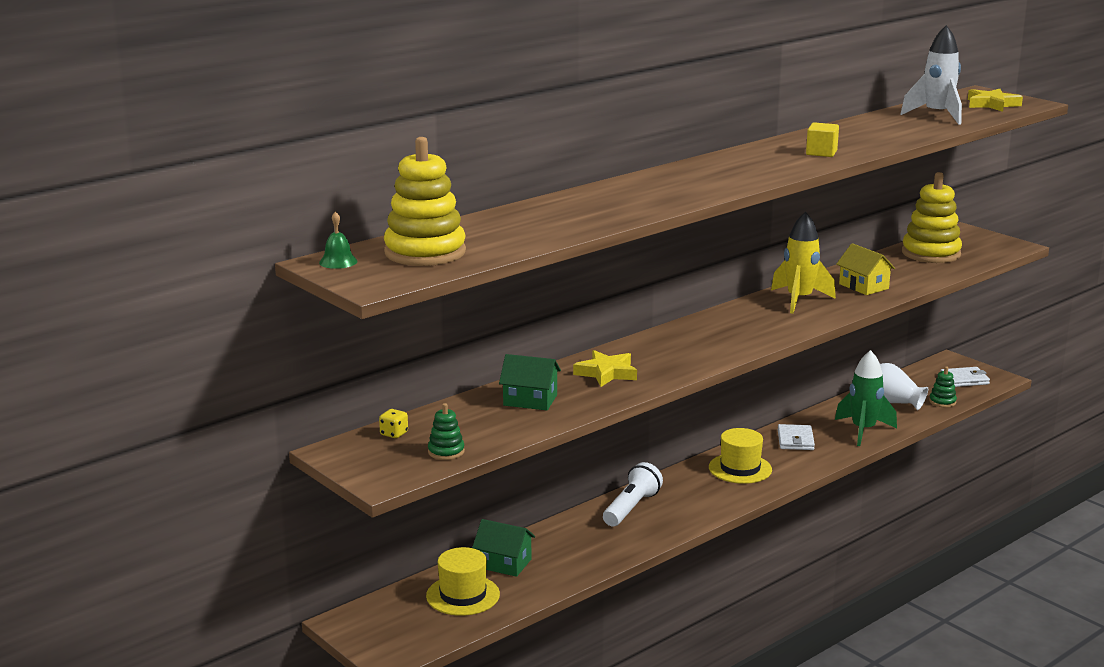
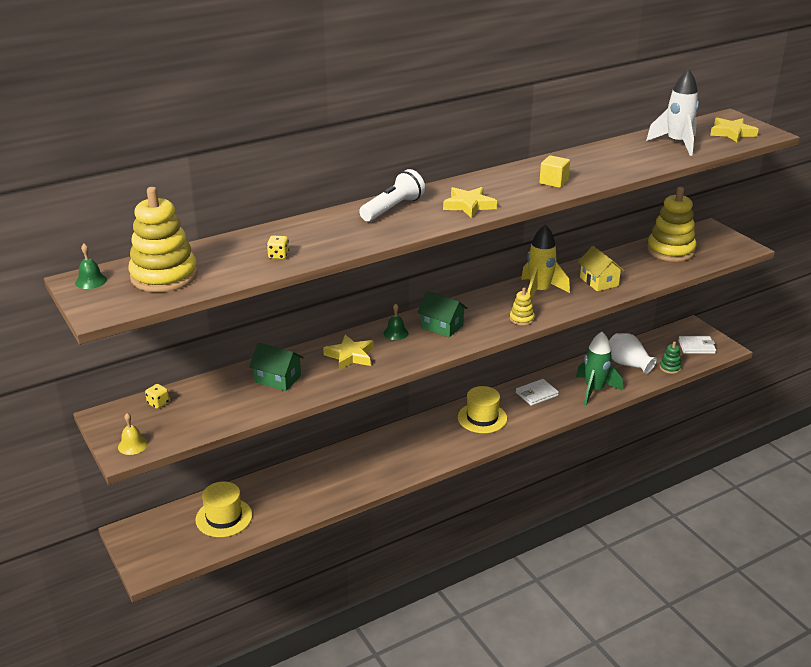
camera: 10 degrees right, 10 degrees up
green stacking toy [428,403,465,460] -> none
green house [472,519,535,577] -> green house moved to [417,291,467,337]
white flashlight [603,462,663,526] -> white flashlight moved to [359,169,425,221]
white wallet [778,424,815,450] -> white wallet turned 45 degrees clockwise [516,379,559,406]
none -> yellow bell [118,413,148,455]
none -> yellow dice [267,236,289,259]
none -> green bell [384,304,408,340]
none -> yellow star [443,187,497,218]
none -> yellow stacking toy [510,288,535,325]

